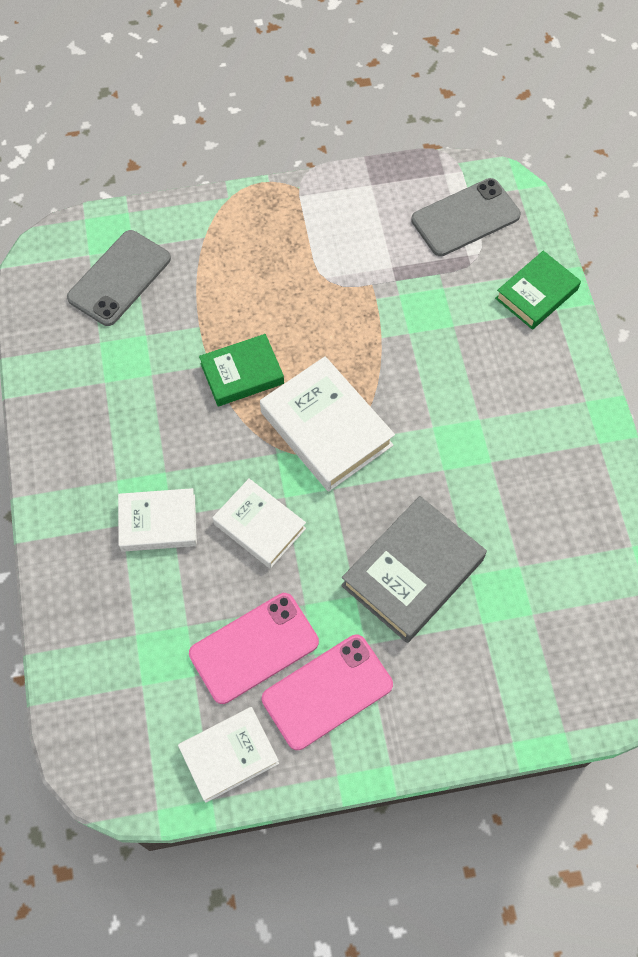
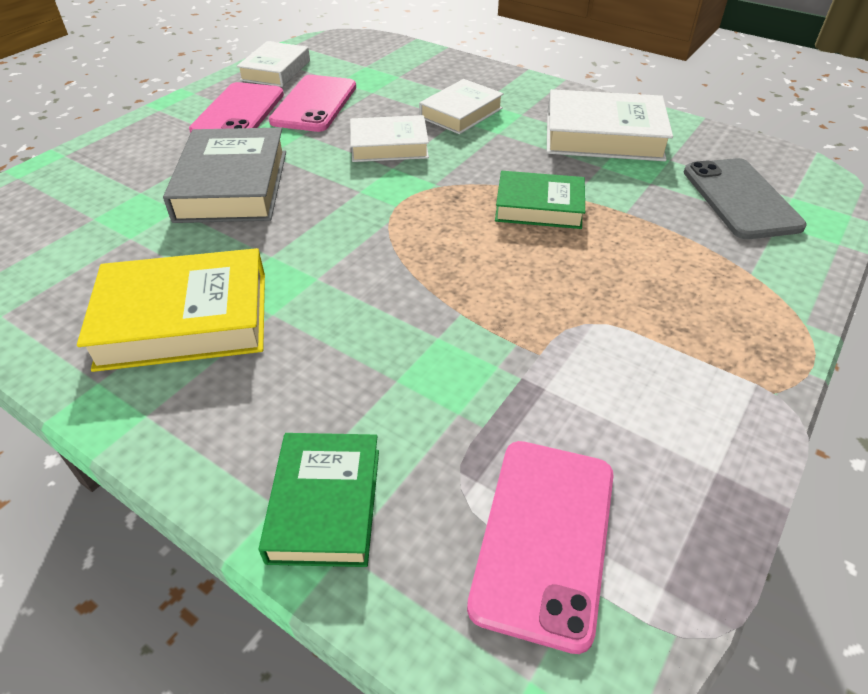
camera: 135 degrees right, 20 degrees down
green book [199,334,284,406] -> green book turned 75 degrees clockwise [495,171,585,229]
white book [260,356,395,492] -> white book moved to [547,89,673,161]
grey phone [411,178,521,256] -> pink phone [467,441,614,654]
none -> yellow book [77,248,265,372]

